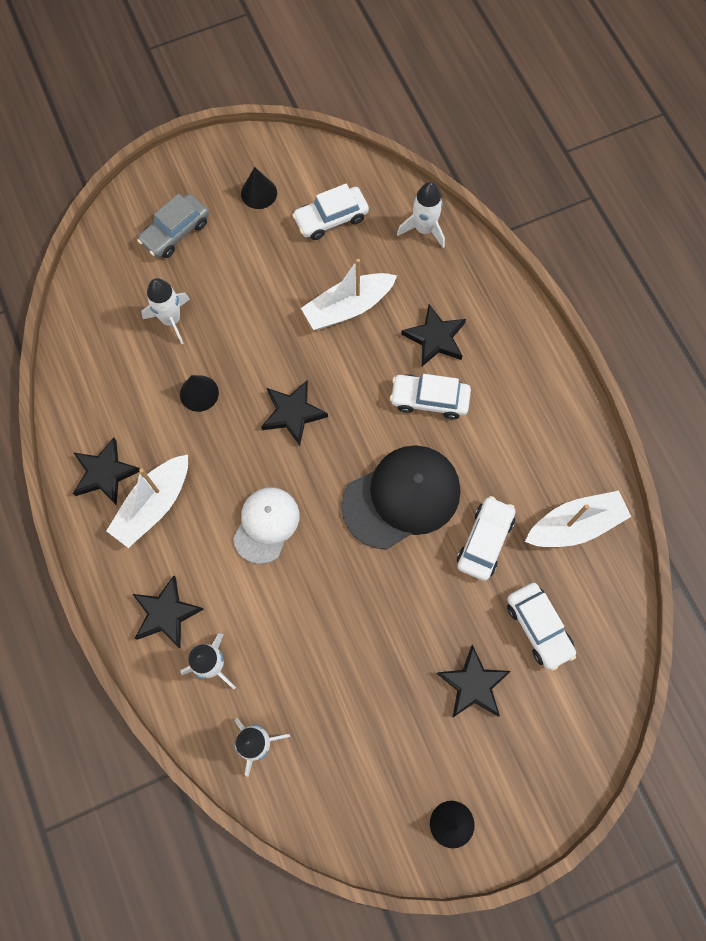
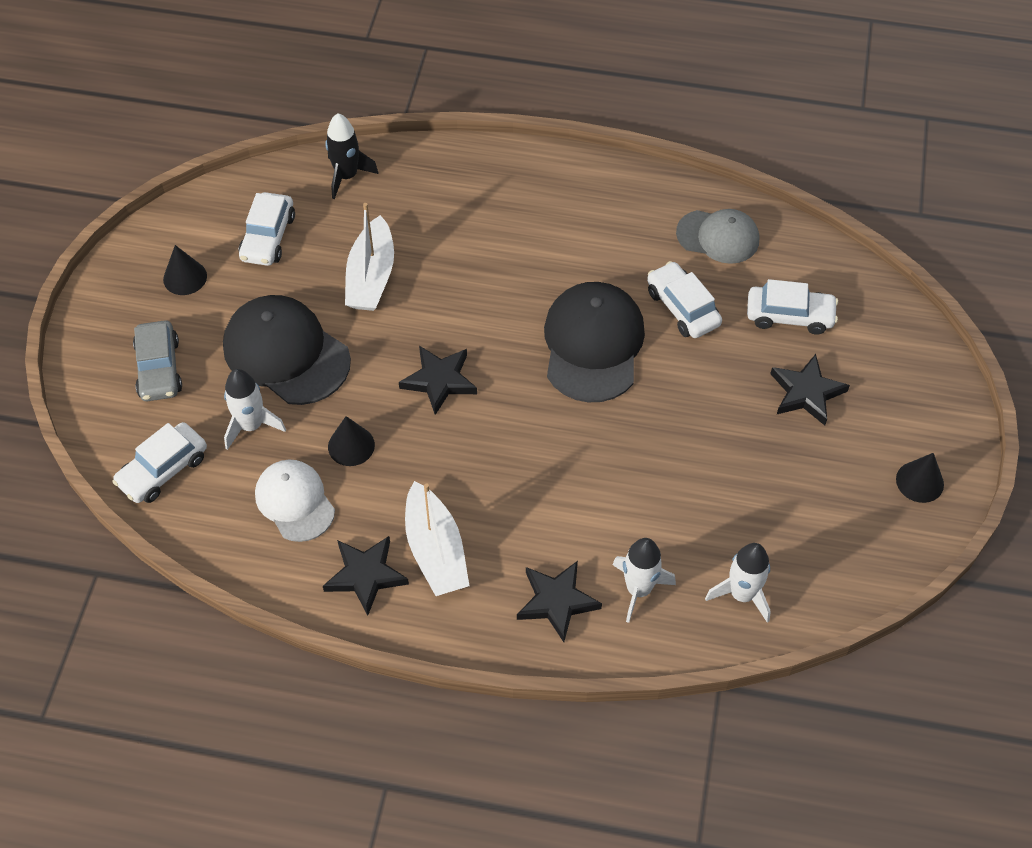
camera: 55 degrees left, 15 degrees down
white cap [233,487,300,564] -> white cap moved to [255,460,335,542]
white car [390,374,471,419] -> white car moved to [112,422,207,503]
white rocket [397,182,445,248] -> black rocket [325,113,379,199]
black star [401,304,466,366] -> none
white boat [525,491,631,547] -> grey cap [676,209,759,264]
none -> black cap [223,295,351,405]

